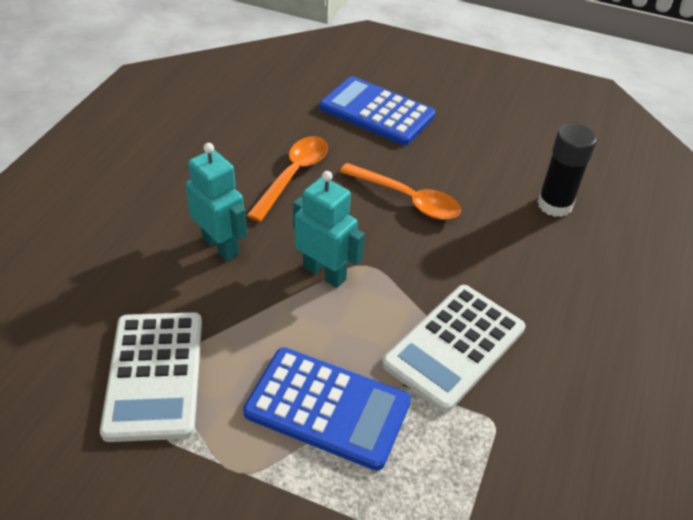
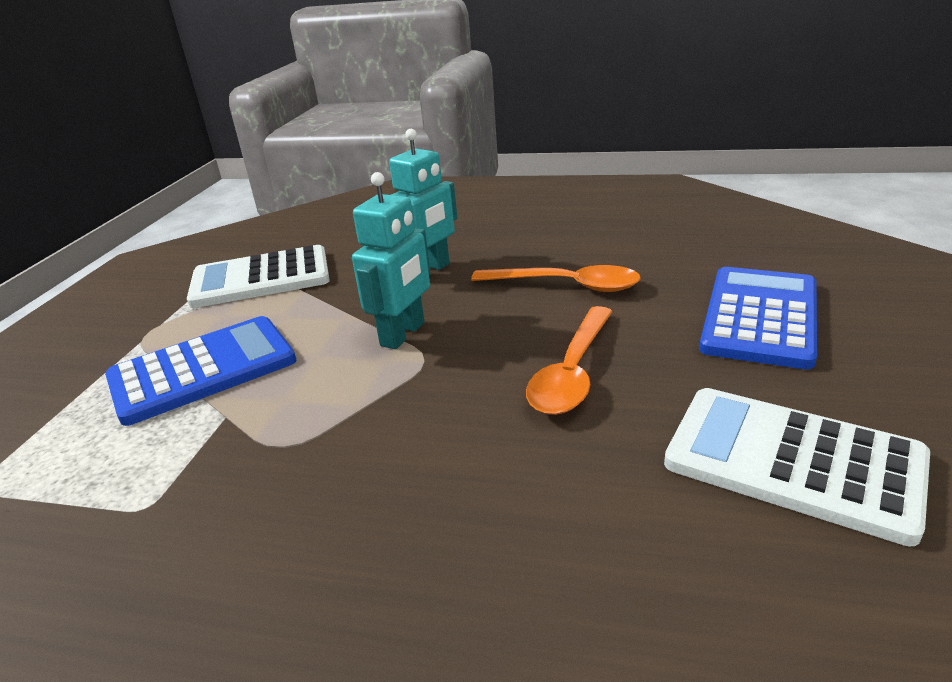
camera: 85 degrees right, 15 degrees down
blue calculator [243,347,411,471] -> blue calculator turned 135 degrees counterclockwise [105,316,296,426]
white calculator [382,285,525,412] -> white calculator moved to [664,388,930,547]
black glue stick [537,124,597,217] -> none

